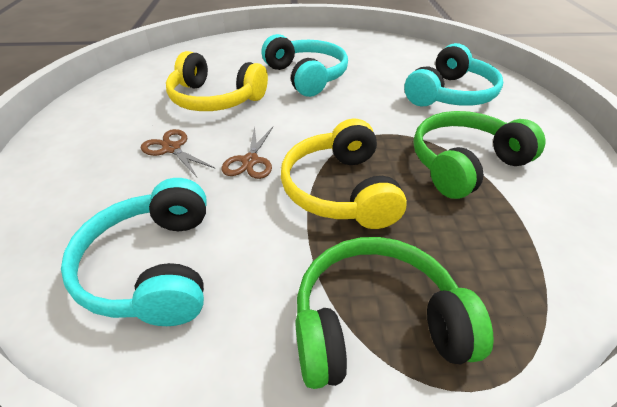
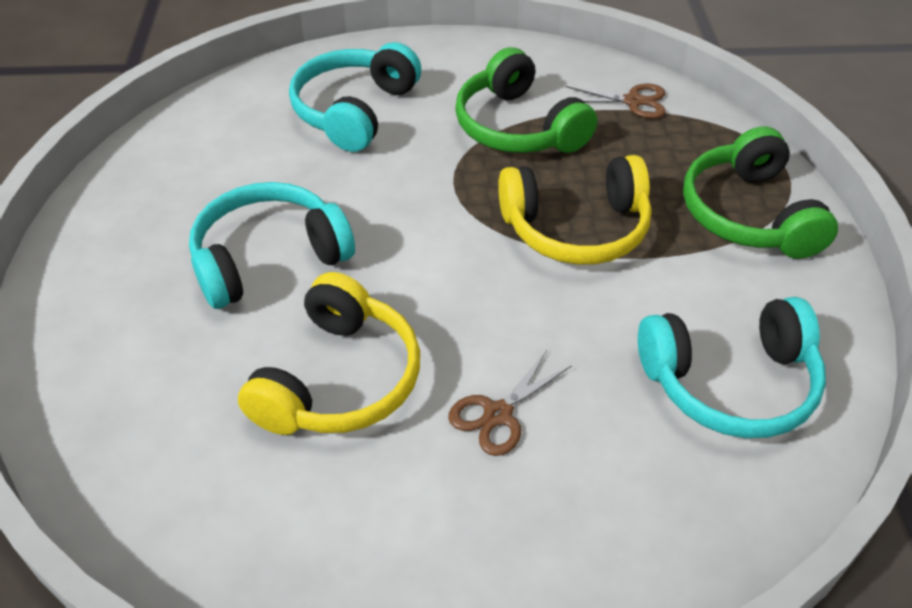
camera: 90 degrees left, 5 degrees up
brown scissors [221,126,273,179] -> brown scissors moved to [565,83,666,119]
turquoise headphones [404,43,503,106] -> turquoise headphones turned 105 degrees counterclockwise [289,42,421,152]

